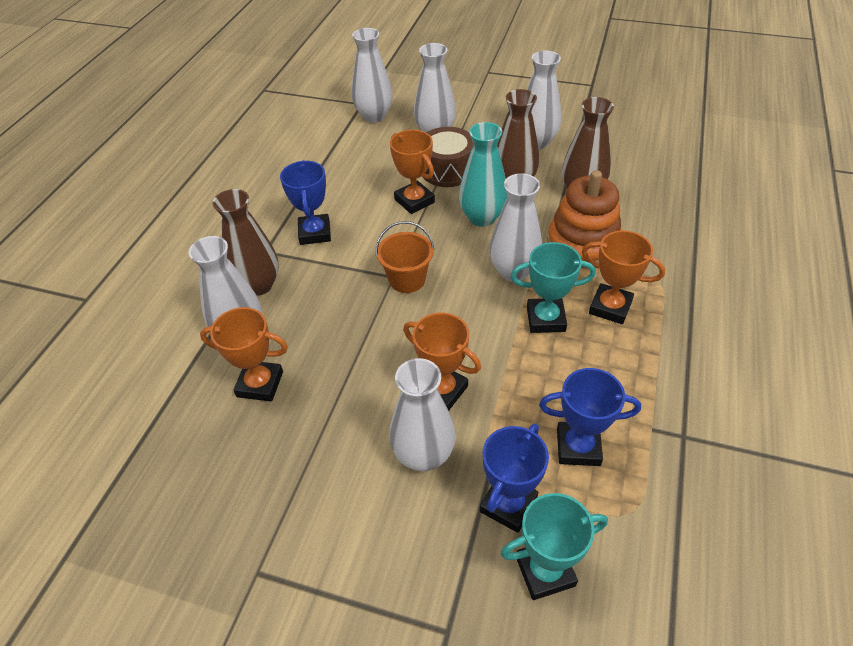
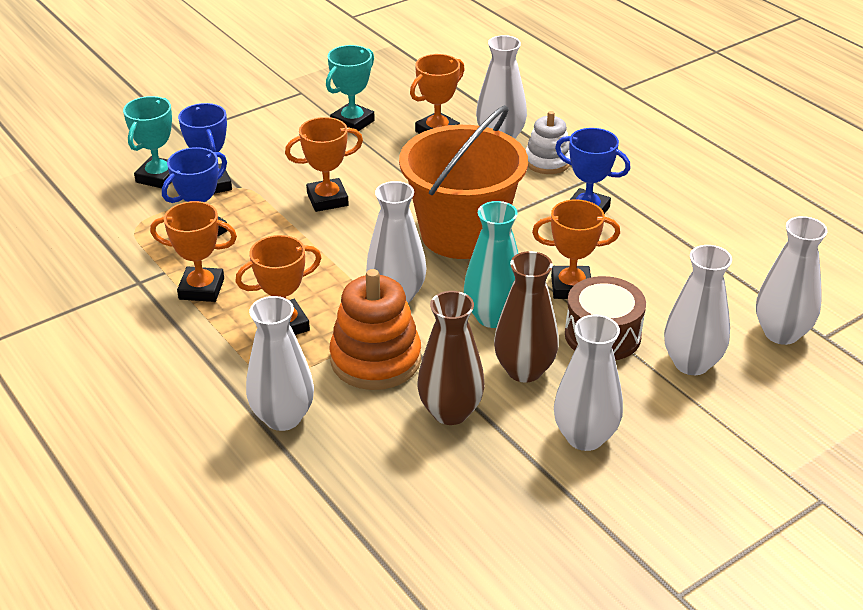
camera: 125 degrees right, 10 degrees down
brown vase [212,189,279,296] -> white stacking toy [526,111,570,174]
orange bucket [376,221,434,293] -> orange bucket [399,105,528,259], size x2.08
white vase [390,358,456,471] -> white vase moved to [246,296,314,431]
turquoise trophy [511,242,596,333] -> turquoise trophy moved to [326,45,375,131]
none -> orange trophy [150,201,237,302]

